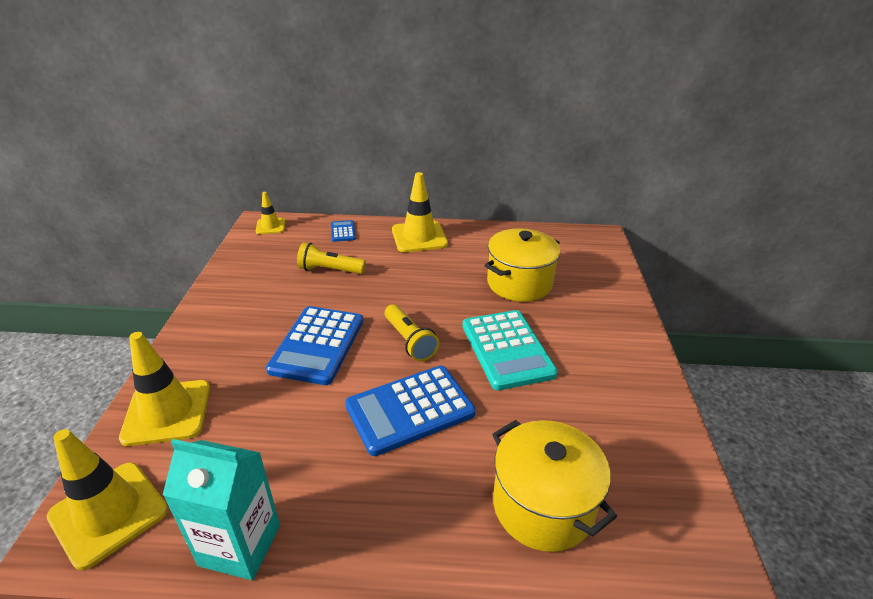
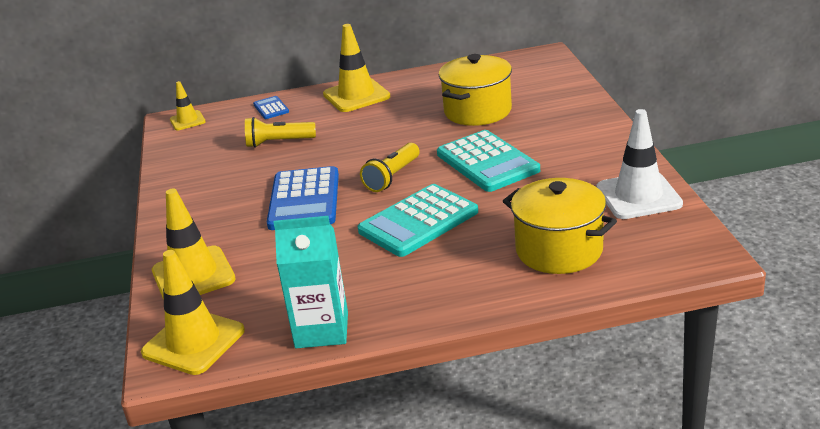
camera: 10 degrees left, 5 degrees down
blue calculator [345,366,476,456] -> turquoise calculator [358,184,478,257]
yellow flashlight [385,304,439,361] -> yellow flashlight turned 75 degrees clockwise [360,143,420,192]
none -> white traffic cone [597,109,683,219]

